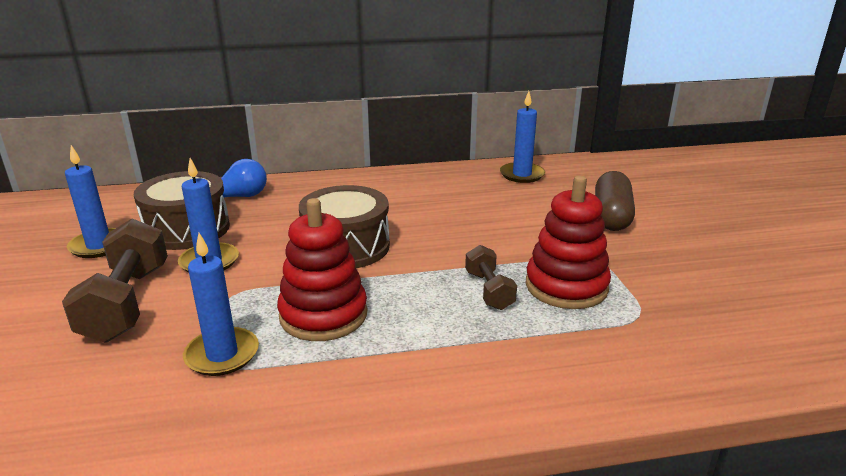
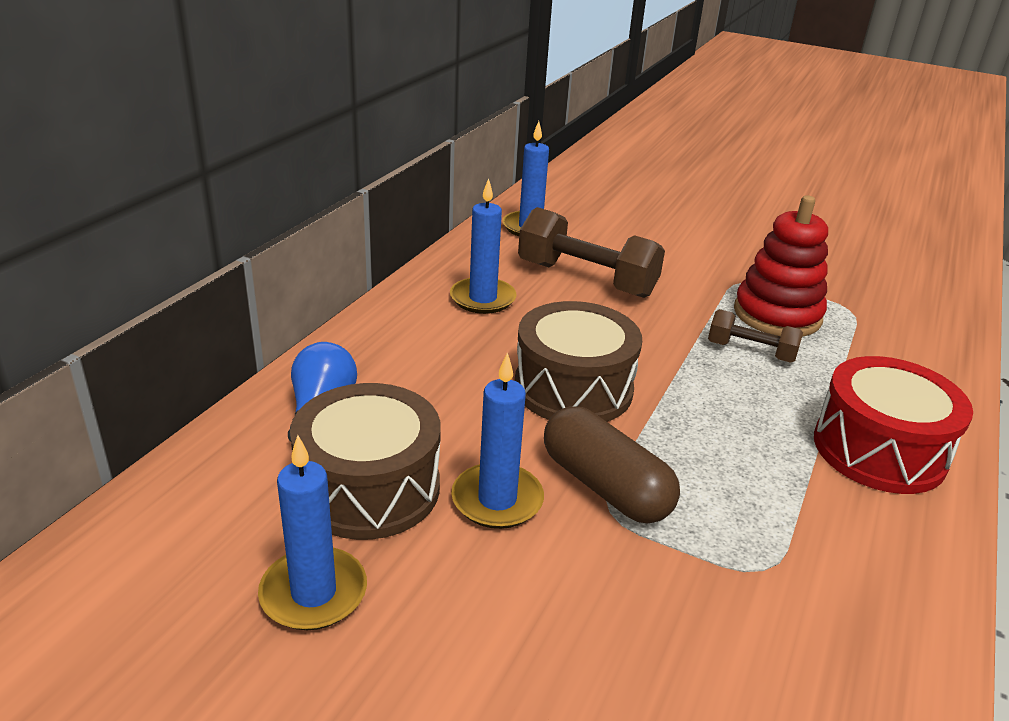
camera: 55 degrees left, 5 degrees up
brown dumbbell [62,219,168,342] -> brown dumbbell moved to [518,207,665,298]
blue candle [183,233,259,376] -> blue candle moved to [450,178,517,314]
red stacking toy [277,198,367,341] -> none
brown capsule [595,171,635,231] -> brown capsule moved to [544,406,680,523]
none -> red drum [814,356,973,494]

